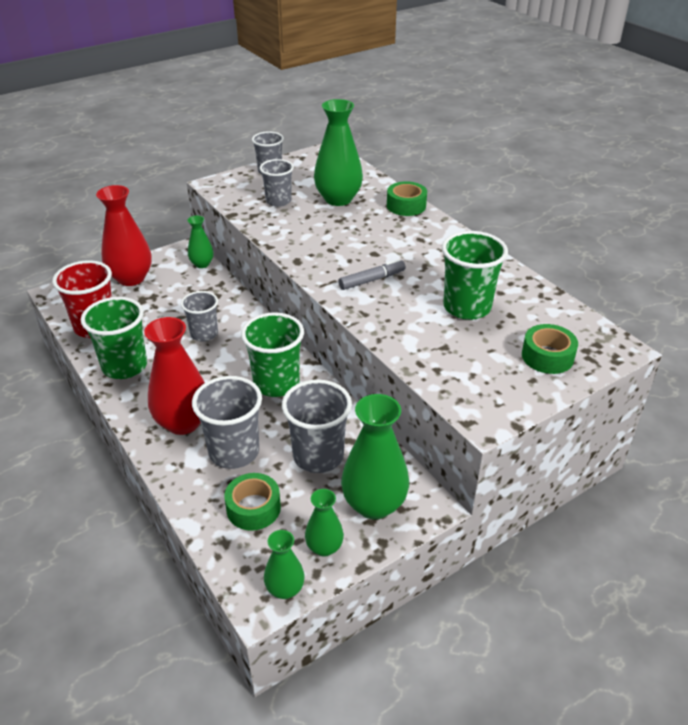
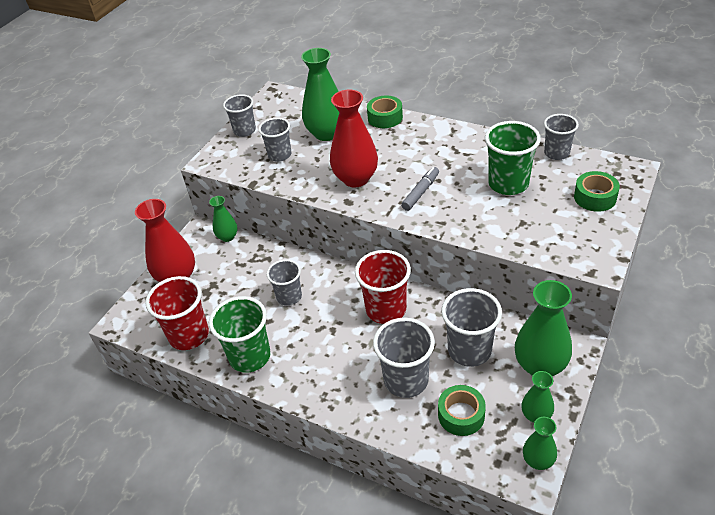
camera: 25 degrees left, 5 degrees up
red vase [144,317,205,435] -> red vase moved to [330,90,378,187]
green cup [241,312,304,397] -> red cup [355,250,411,324]
none -> grey cup [544,114,579,160]

